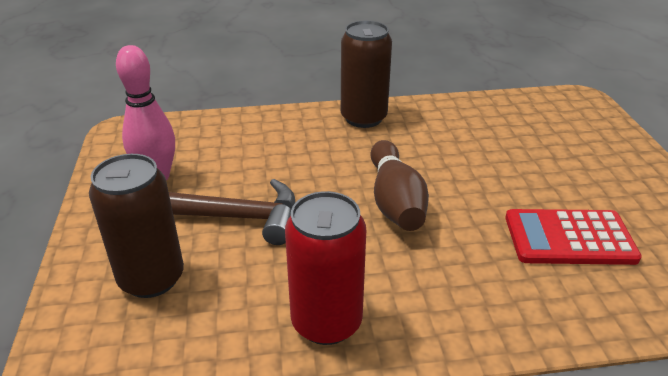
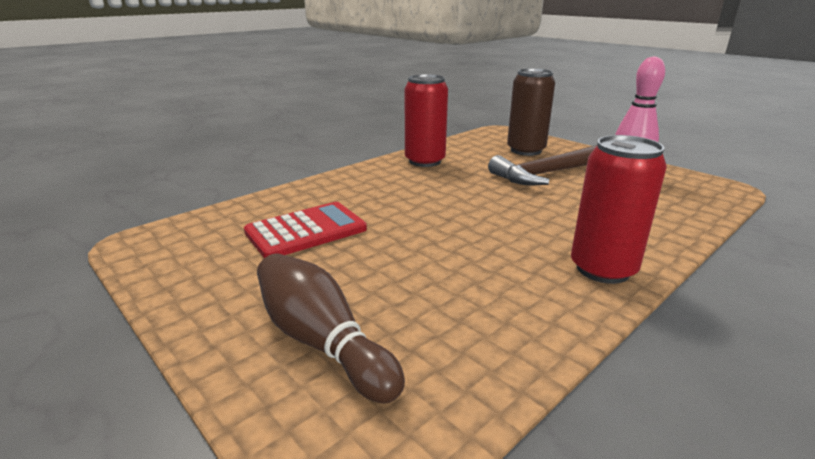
camera: 145 degrees right, 10 degrees down
brown can [341,20,392,128] -> red can [571,135,667,284]
brown bowling pin [371,140,429,231] -> brown bowling pin moved to [257,253,405,403]

